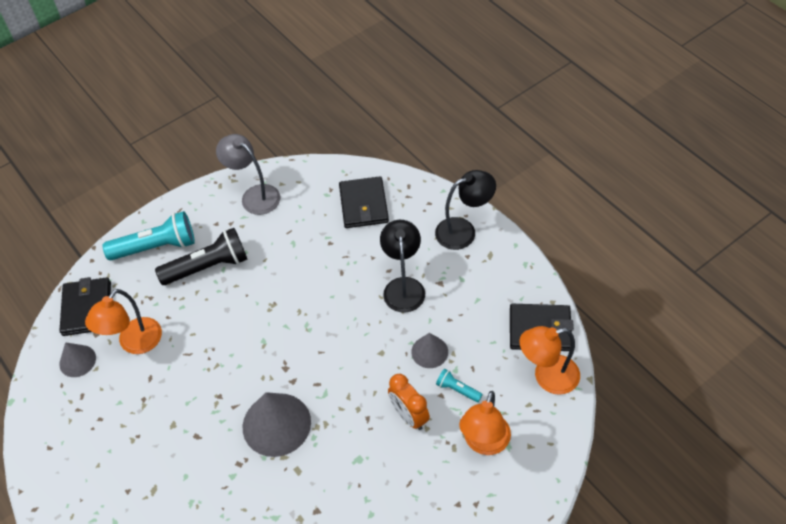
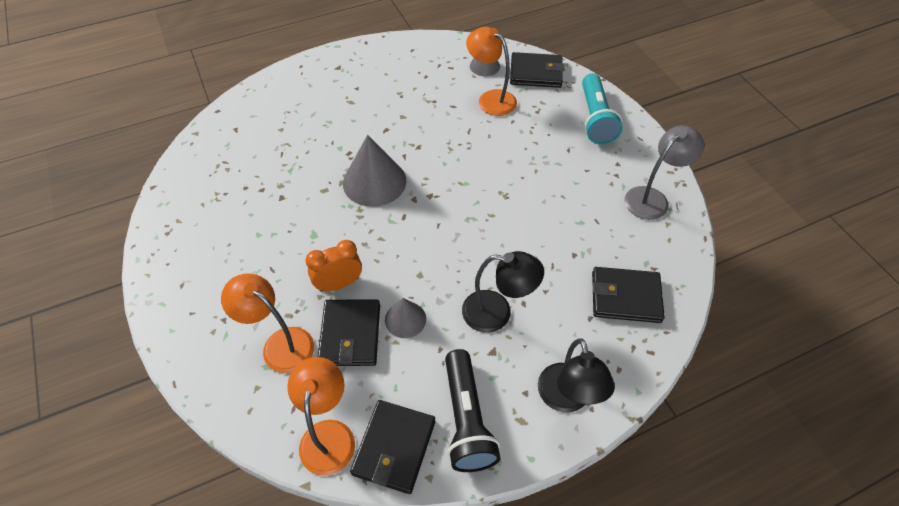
camera: 100 degrees right, 0 degrees up
black flashlight [155,228,247,285] -> black flashlight moved to [445,349,501,472]
turquoise flashlight [436,369,483,402] -> black wallet [318,299,380,366]

